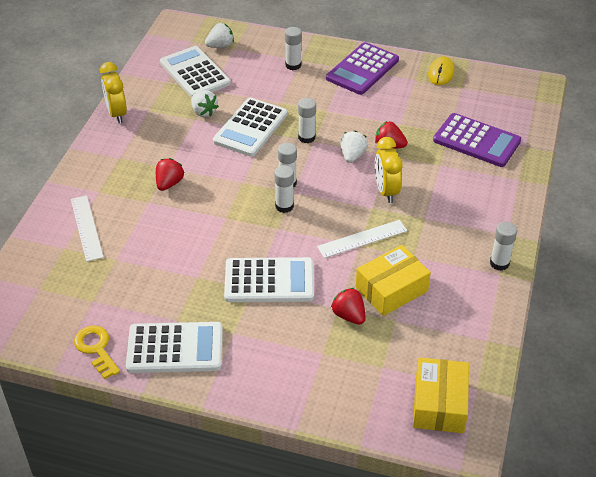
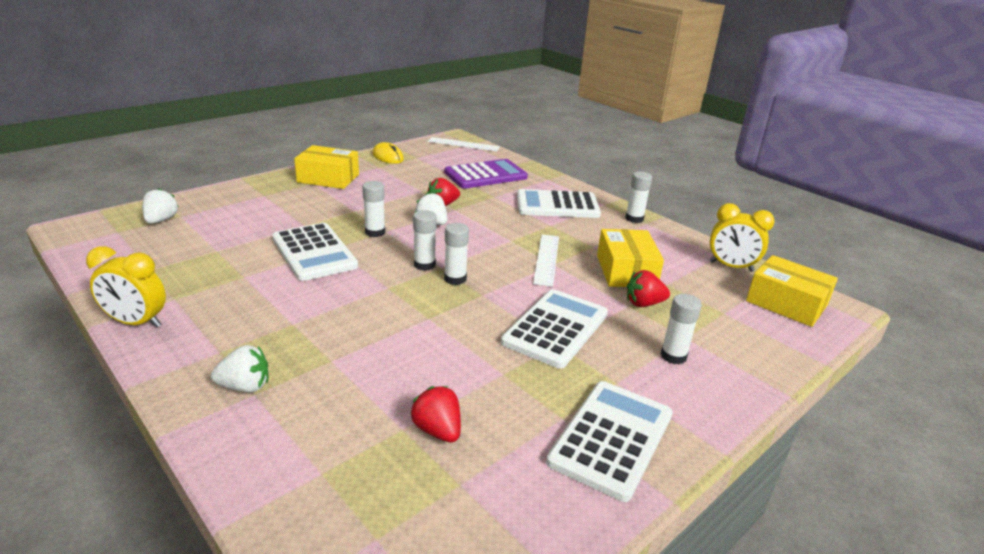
camera: 60 degrees left, 15 degrees down
white ruler [71,195,104,262] -> white ruler moved to [427,137,500,152]
yellow key [74,325,120,379] -> none
red strawberry [156,158,184,191] -> red strawberry moved to [410,386,461,443]
white calculator [160,46,231,98] -> white calculator moved to [517,189,601,218]
white strawberry [191,90,219,117] -> white strawberry moved to [211,345,268,393]
white glue stick [285,27,302,70] -> white glue stick moved to [661,294,702,364]
purple calculator [326,42,399,95] -> yellow box [294,145,359,189]
yellow clock [375,137,403,203] -> yellow clock moved to [710,203,775,272]

